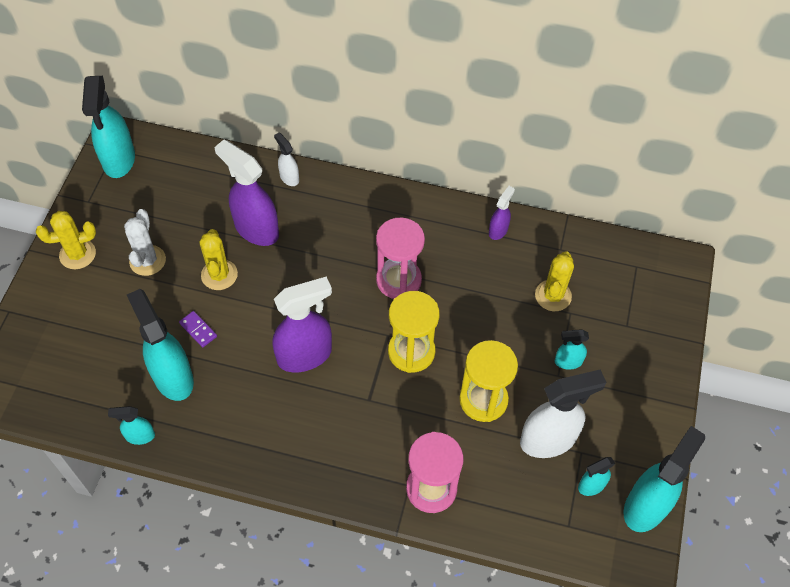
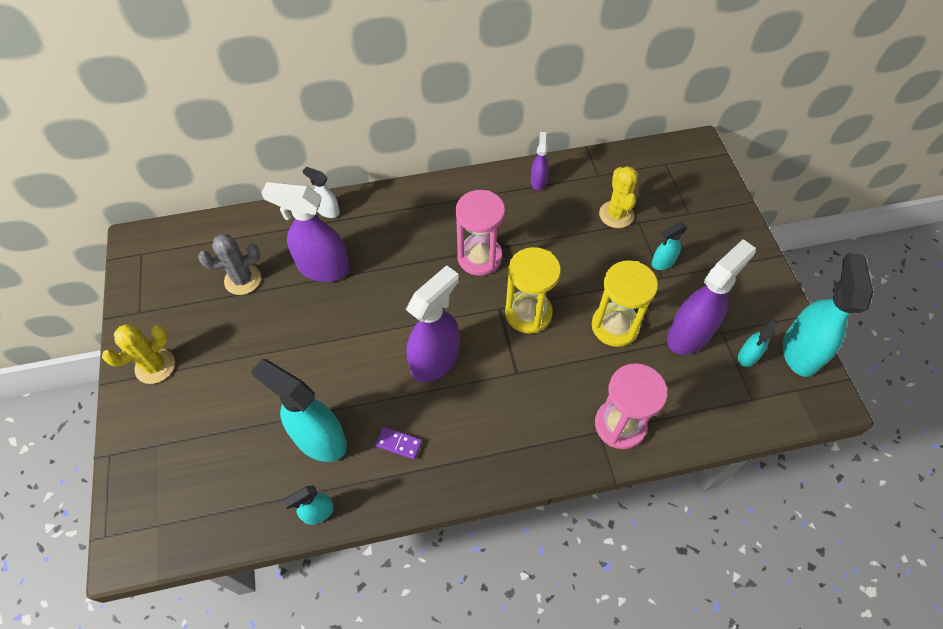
camera: 25 degrees left, 0 degrees up
turquoise spray bottle [82,76,135,178] -> none
white cactus [124,209,166,276] -> none
purple domino [179,311,217,347] -> purple domino moved to [375,427,422,460]
yellow cactus [199,229,238,290] -> none
white spray bottle [520,369,607,458] -> purple spray bottle [667,239,756,355]
none -> grey cactus [198,234,261,295]

